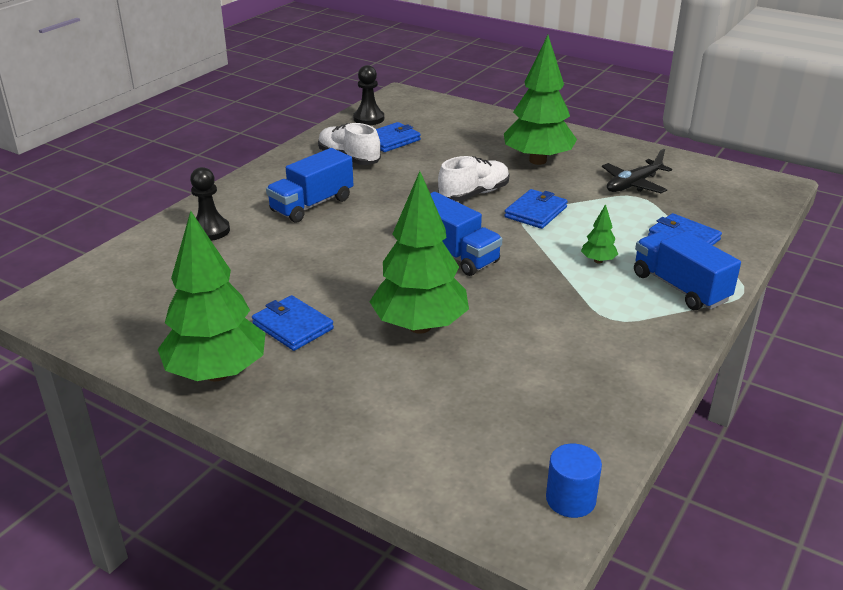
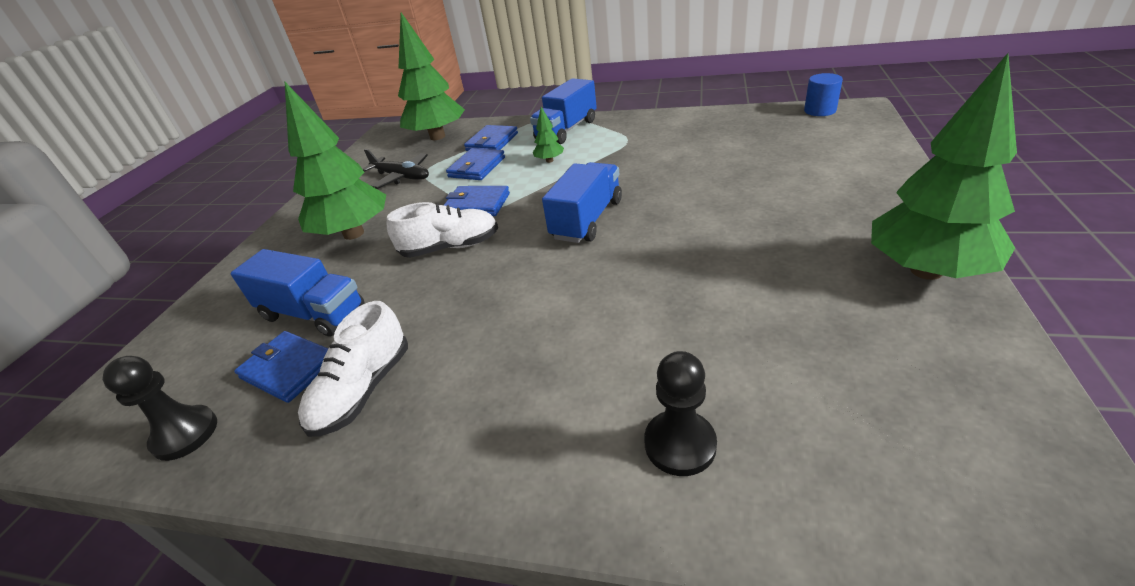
camera: 105 degrees left, 5 degrees up
blue wallet [252,295,334,351] -> blue wallet moved to [446,148,505,180]
blue truck [266,148,353,223] -> blue truck moved to [231,249,364,337]
green tree [370,171,469,333] -> green tree moved to [398,12,465,140]
white shoe [438,156,510,201] -> white shoe turned 135 degrees clockwise [387,202,498,258]

